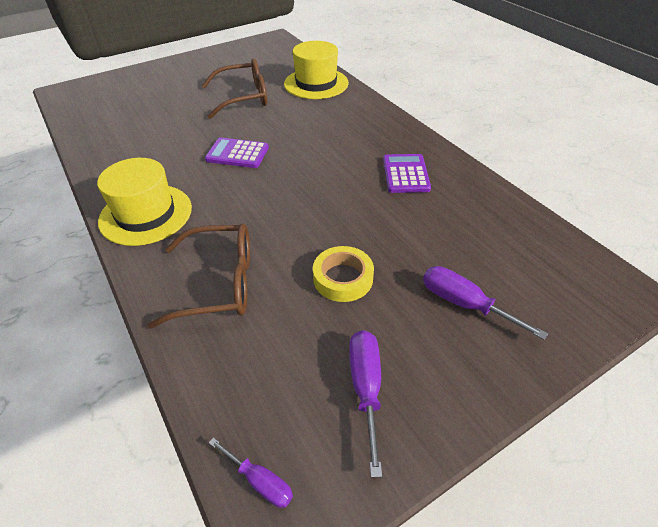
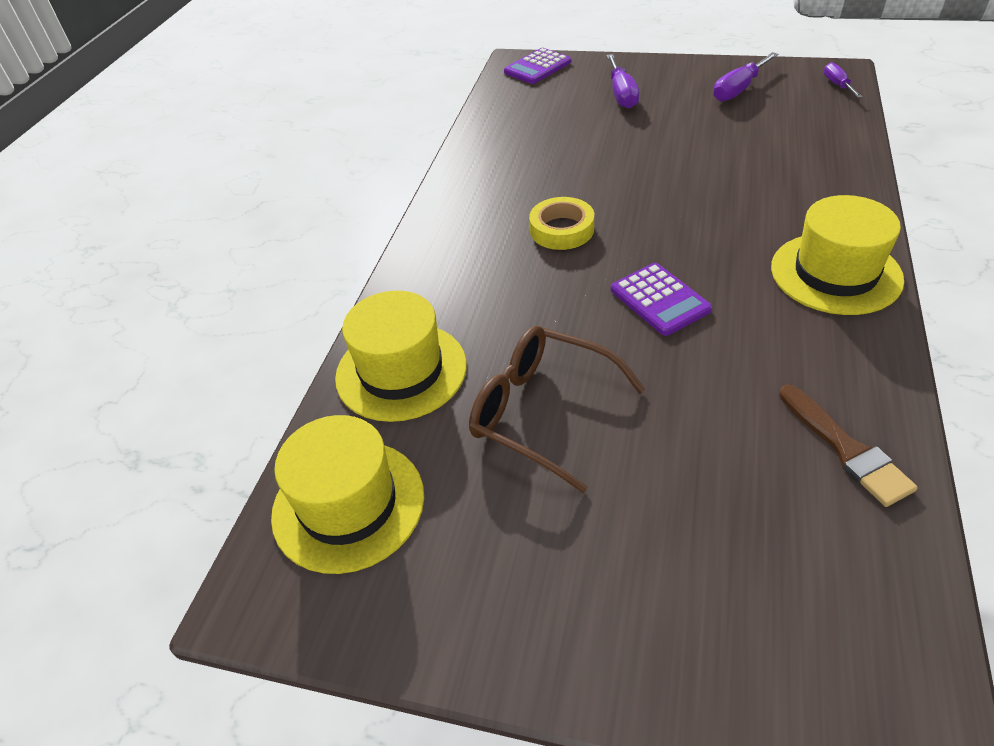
camera: 130 degrees left, 0 degrees up
brown glasses [147,224,250,329] -> none
yellow tape [313,246,374,302] -> yellow tape moved to [529,197,594,250]
purple calculator [383,154,431,193] -> purple calculator moved to [504,48,571,84]
none -> yellow hat [271,415,424,574]
none -> brown brush [779,385,918,507]

